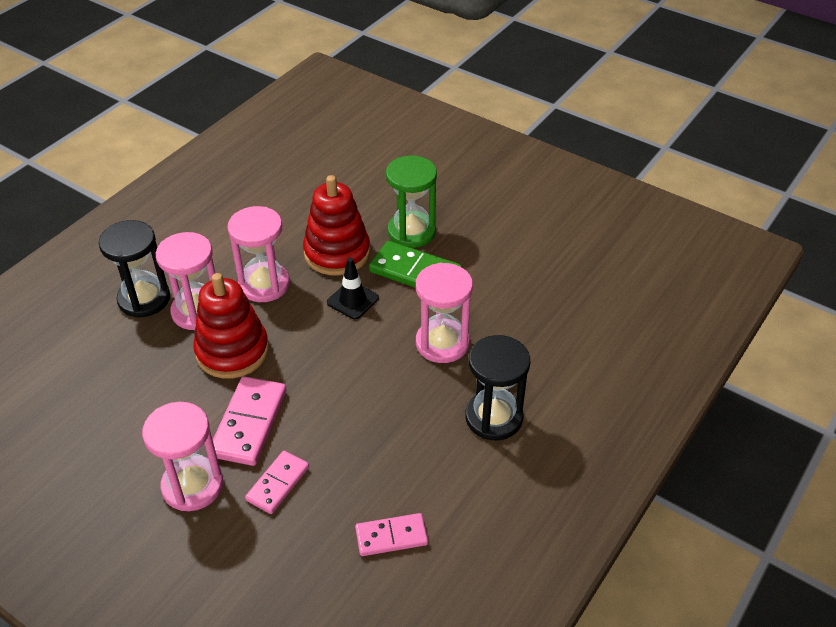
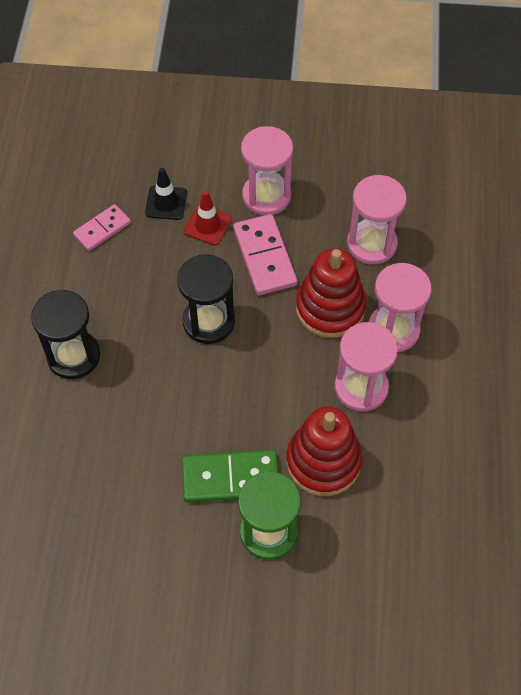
camera: 150 degrees right, 15 degrees up
black hourglass [99,220,170,318] -> black hourglass moved to [177,254,235,344]
pink domino [245,451,309,514] -> red traffic cone [184,191,232,246]
black traffic cone [327,258,379,319] -> black traffic cone moved to [145,168,187,220]
pink hourglass [416,263,473,363] -> pink hourglass moved to [347,175,407,264]

